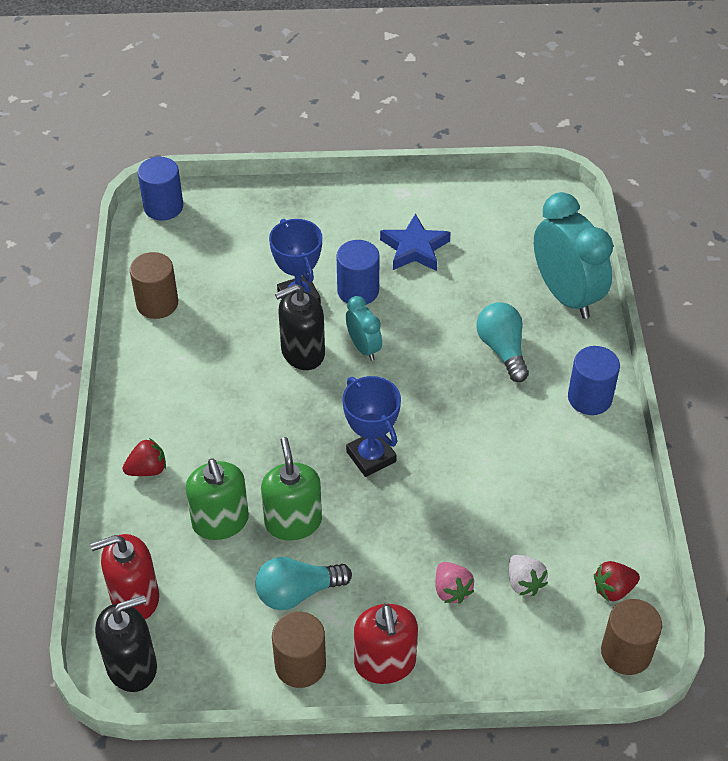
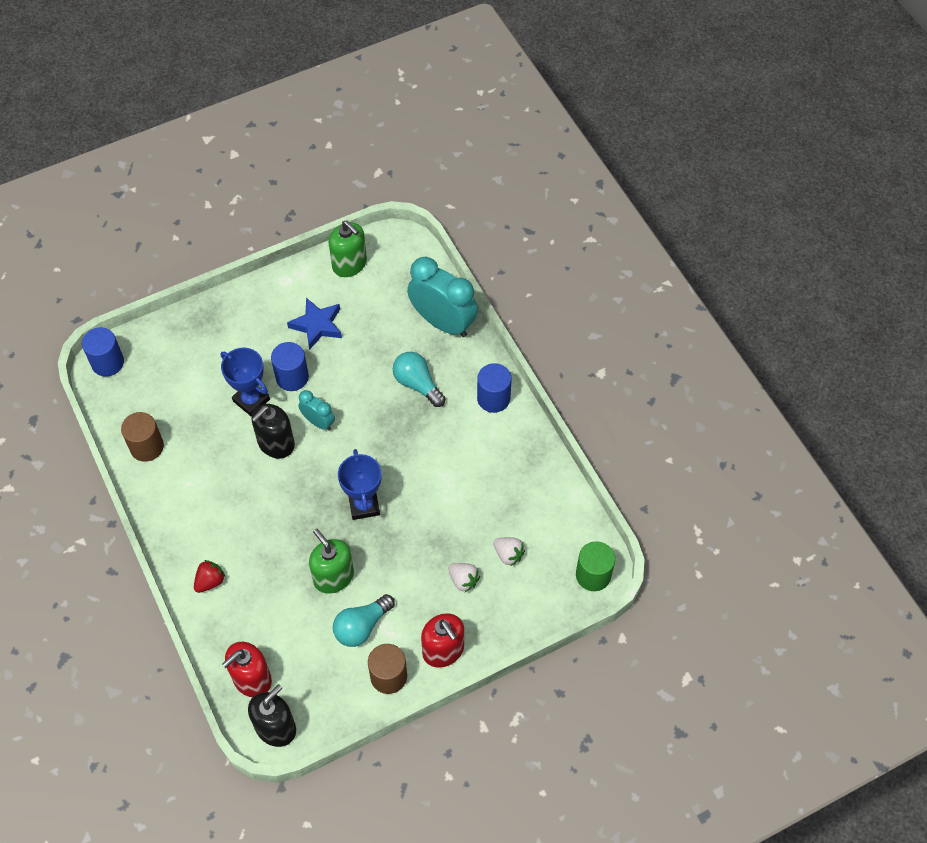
camera: 25 degrees left, 10 degrees up
green soap dispenser [186,458,249,540] -> green soap dispenser moved to [329,221,367,277]
blue trophy [343,376,401,477] -> blue trophy turned 45 degrees clockwise [338,449,381,520]
pink strawberry [435,562,474,604] -> white strawberry [448,563,480,592]
red strawberry [594,561,640,601] -> none
brown cylinder [601,599,662,675] -> green cylinder [576,541,615,591]

